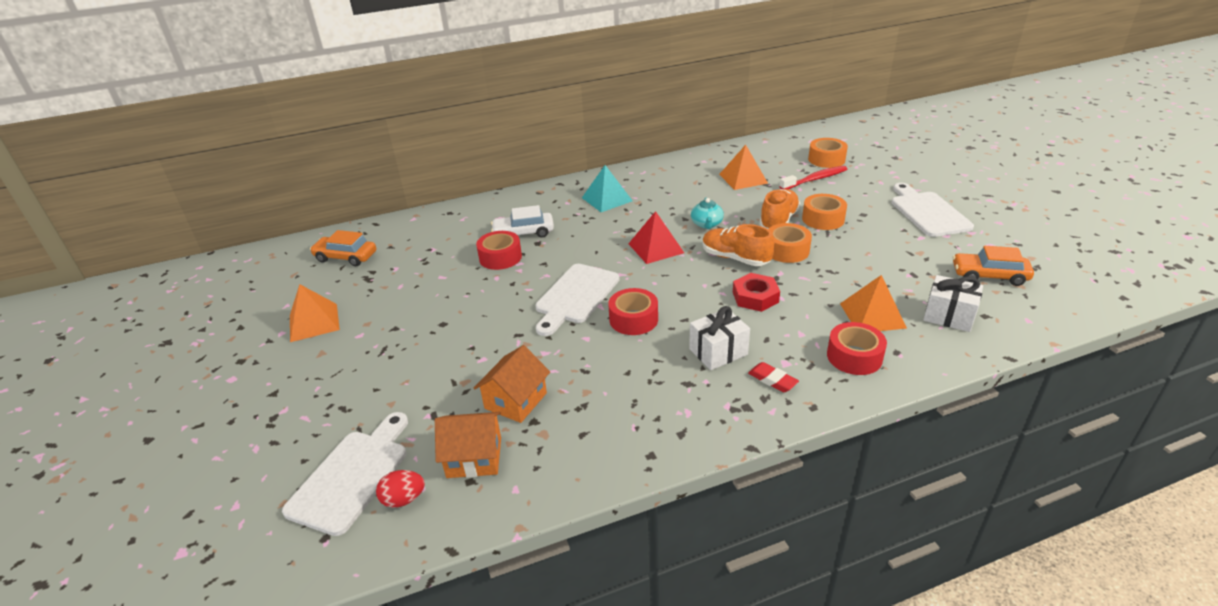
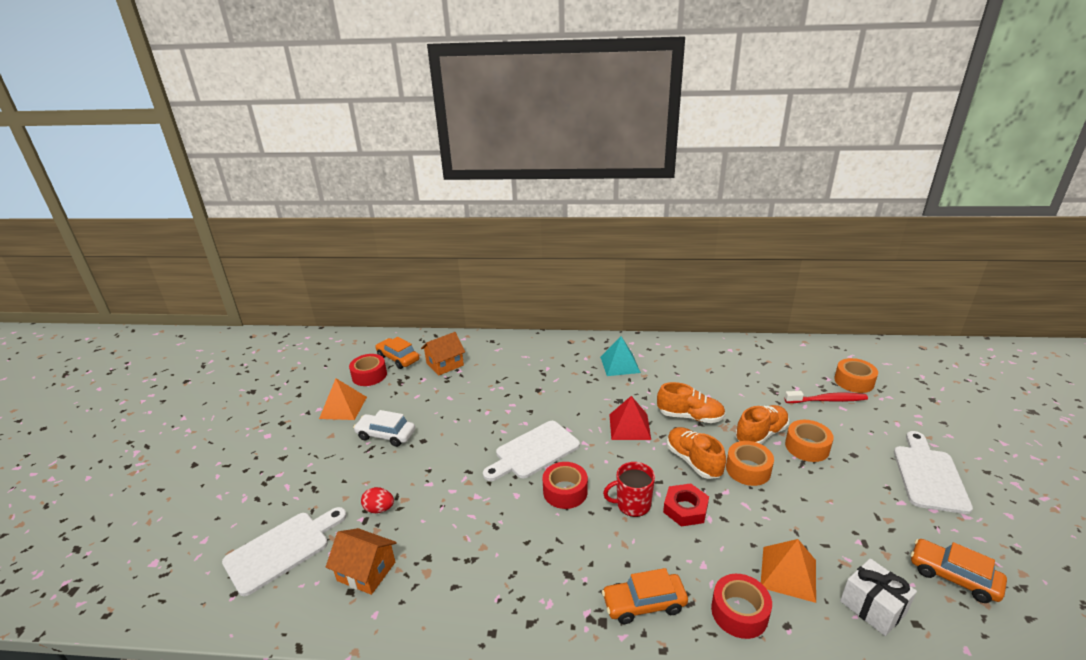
camera: 25 degrees right, 5 degrees down
red egg [376,470,425,508] -> red egg moved to [361,487,394,513]
orange house [474,345,550,423] -> orange house moved to [421,332,465,375]
red tape [476,231,522,270] -> red tape moved to [349,354,387,386]
white car [491,205,554,238] -> white car moved to [353,410,415,447]
white gift [689,306,750,370] -> none
turquoise teapot [691,197,724,229] -> orange shoe [657,382,726,423]
orange pyramid [719,145,768,190] -> none
red eraser [748,362,799,392] -> orange car [602,568,688,624]
none -> red mug [603,462,655,517]

